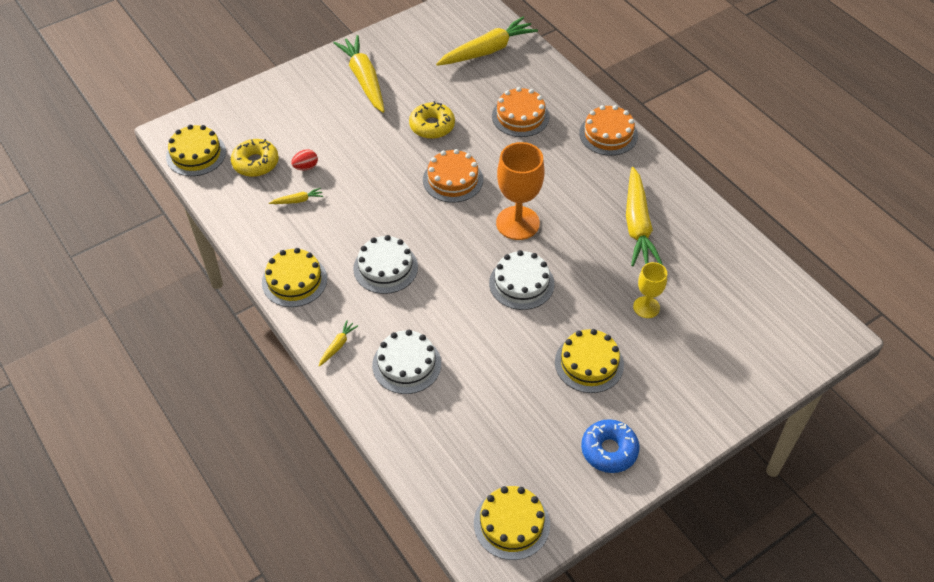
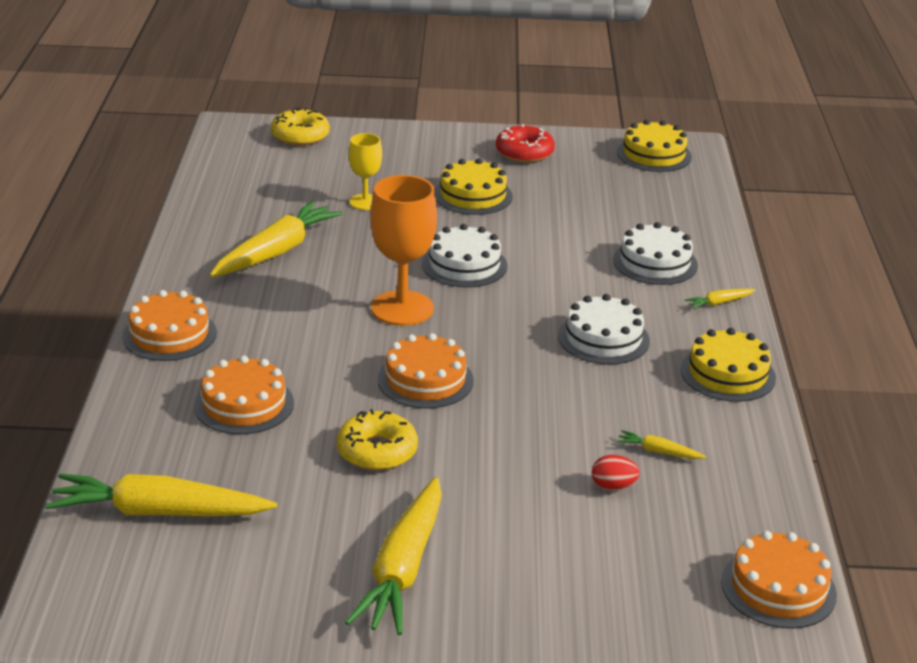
camera: 145 degrees left, 20 degrees down
yellow cake [166,125,226,176] -> orange cake [721,531,837,629]
yellow donut [231,139,279,177] -> yellow donut moved to [271,107,330,146]
blue donut [581,419,640,473] -> red donut [496,124,555,163]

